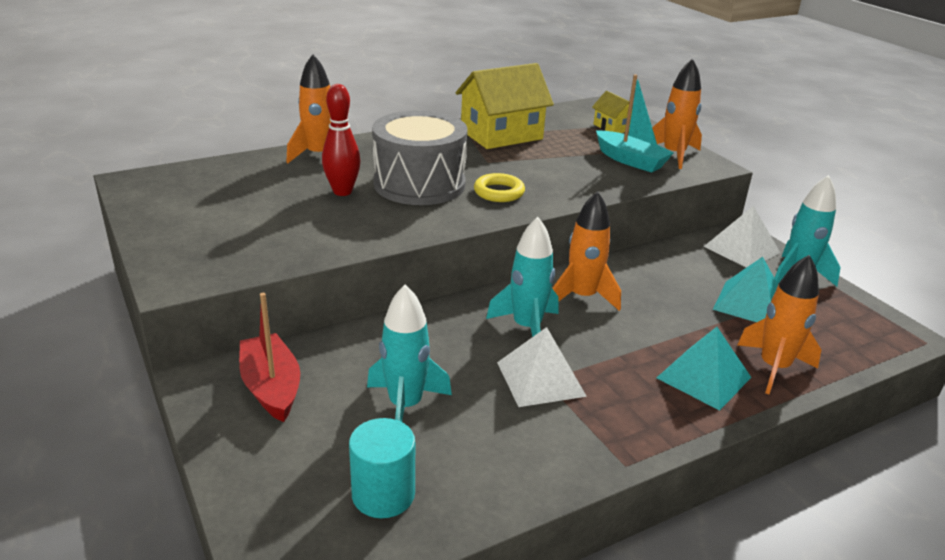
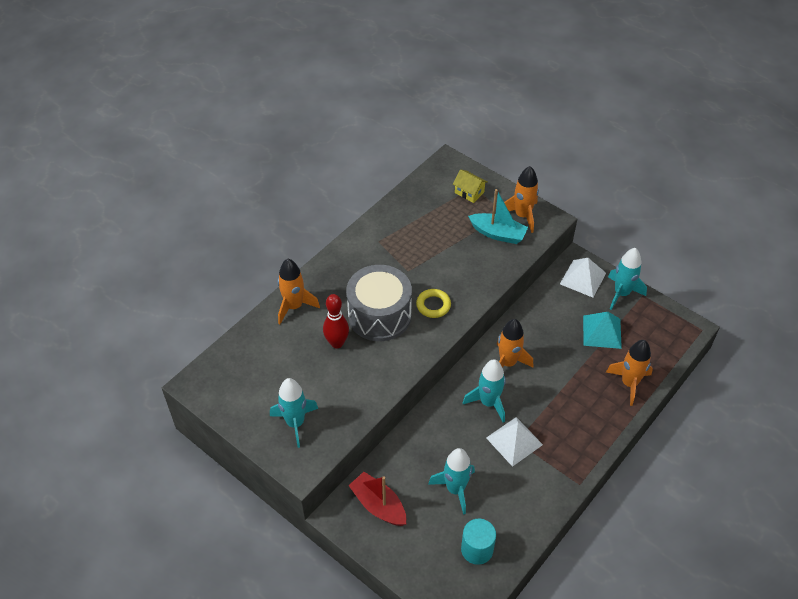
camera: 20 degrees left, 20 degrees up
yellow house [456,63,554,149] -> none
turquoise pyramid [656,327,751,411] -> none
none -> turquoise rocket [270,378,318,448]

